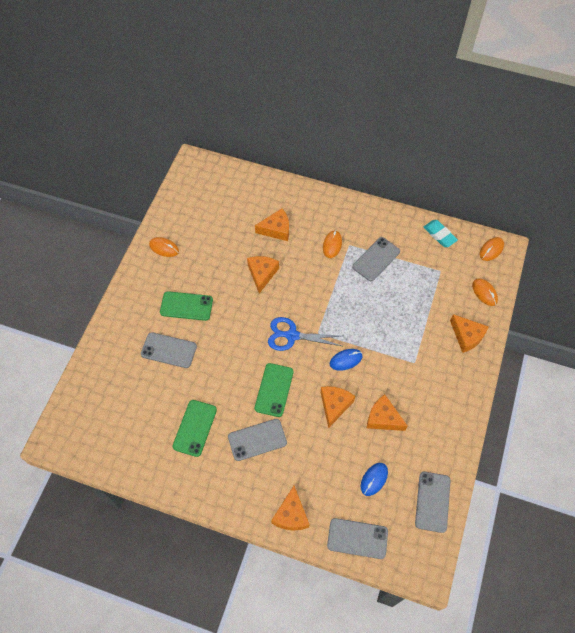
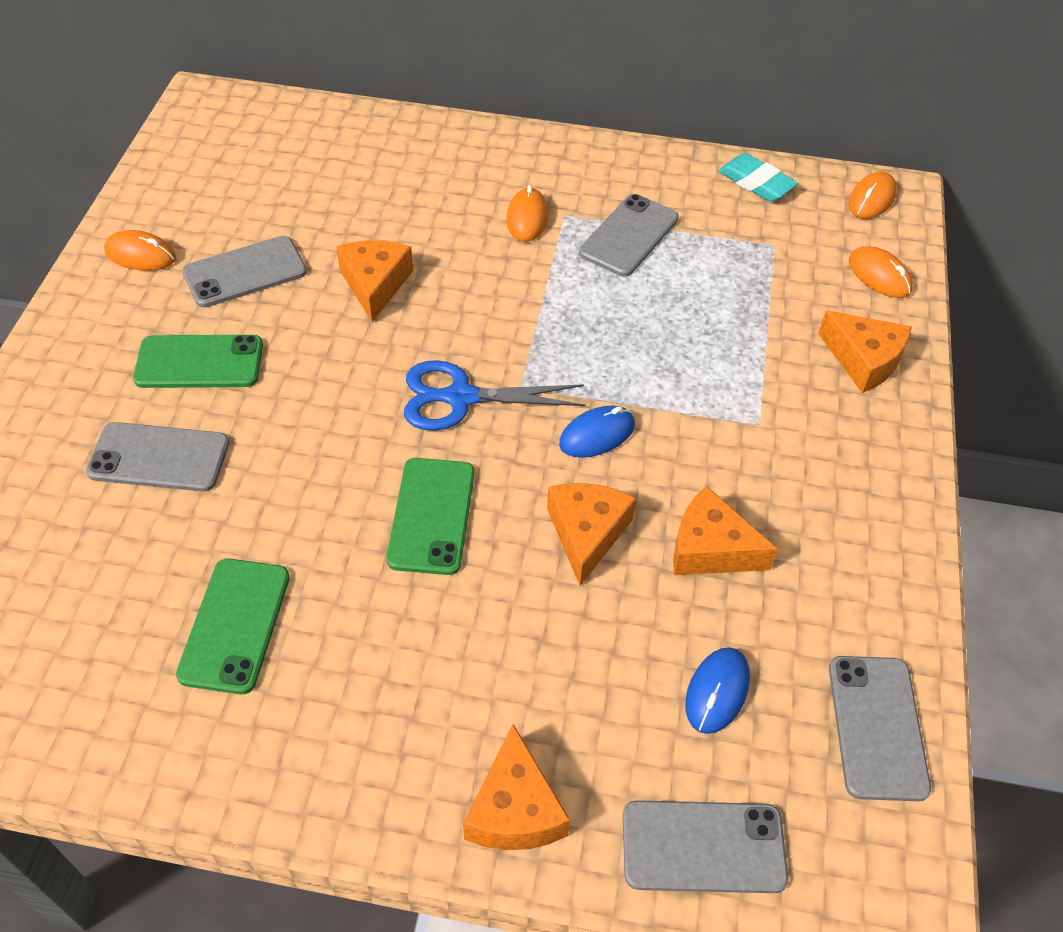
camera: 10 degrees left, 10 degrees down
grey phone [228,419,287,461] -> grey phone moved to [182,236,307,308]
orange cheese [255,209,289,241] -> none

